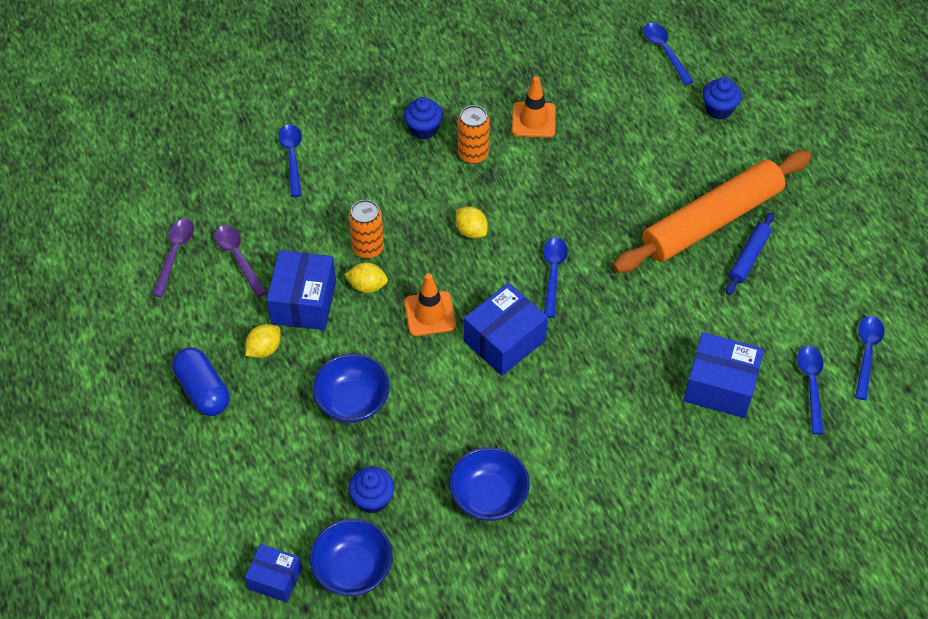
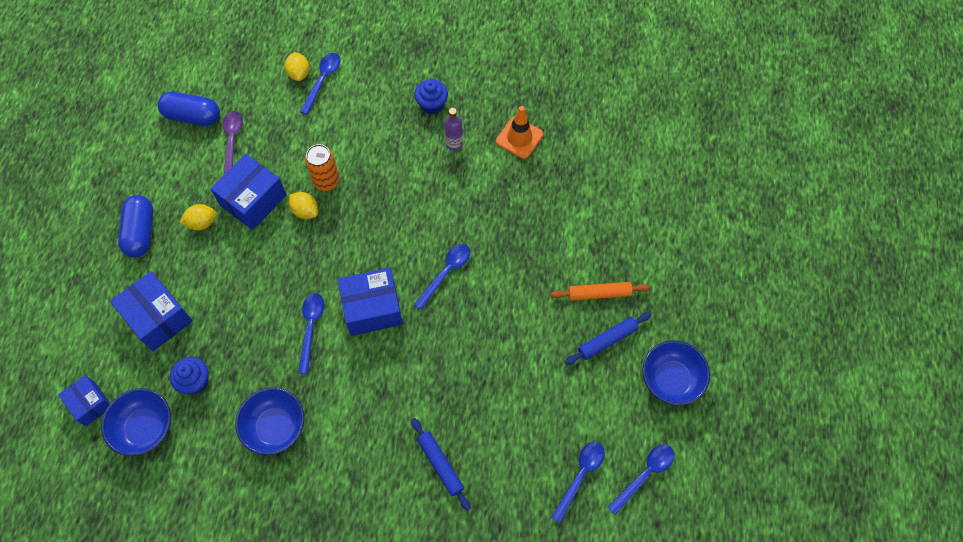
camera: 30 degrees right, 10 degrees up
purple spoon [152,219,194,297] -> blue capsule [158,92,220,126]
blue bowl [312,354,390,423] -> blue bowl moved to [643,340,710,405]
orange traffic cone [404,273,456,336] -> none
yellow lemon [455,207,488,238] -> yellow lemon moved to [285,52,309,81]
orange can [458,105,489,164] -> purple bottle [444,108,463,151]
orange rolling pin [613,150,812,273] -> orange rolling pin [551,282,650,301], size x0.44
blue spoon [643,23,694,85] -> blue spoon moved to [298,293,324,374]
blue box [683,332,764,418] -> blue box moved to [110,271,193,351]
blue cupcake [703,77,742,120] -> none
none -> blue rolling pin [411,418,471,511]

